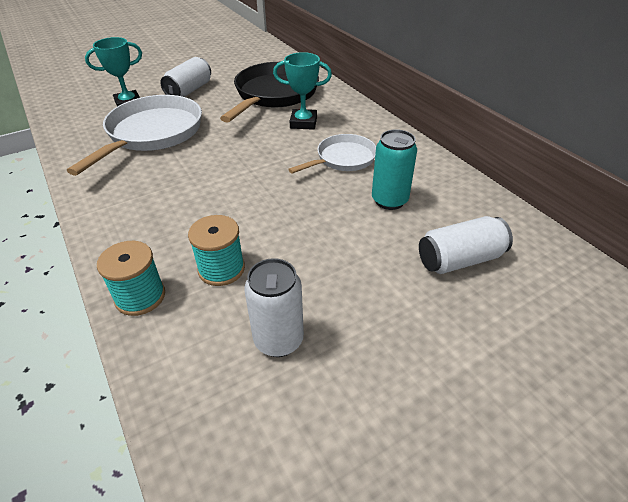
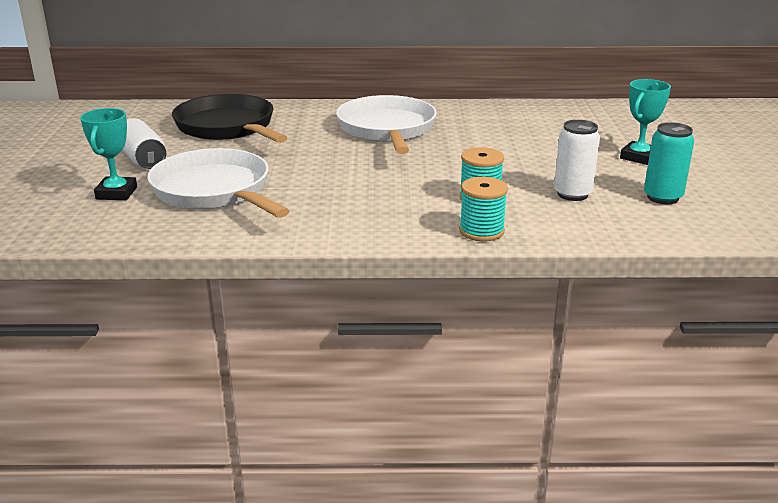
camera: 60 degrees left, 15 degrees down
turquoise trophy [273,52,332,130] -> turquoise trophy moved to [620,79,671,165]
white pan [288,134,376,174] -> white pan [336,95,437,154], size x1.74
turquoise can [372,129,417,210] -> turquoise can moved to [644,122,694,204]
white can [419,216,513,274] -> none

